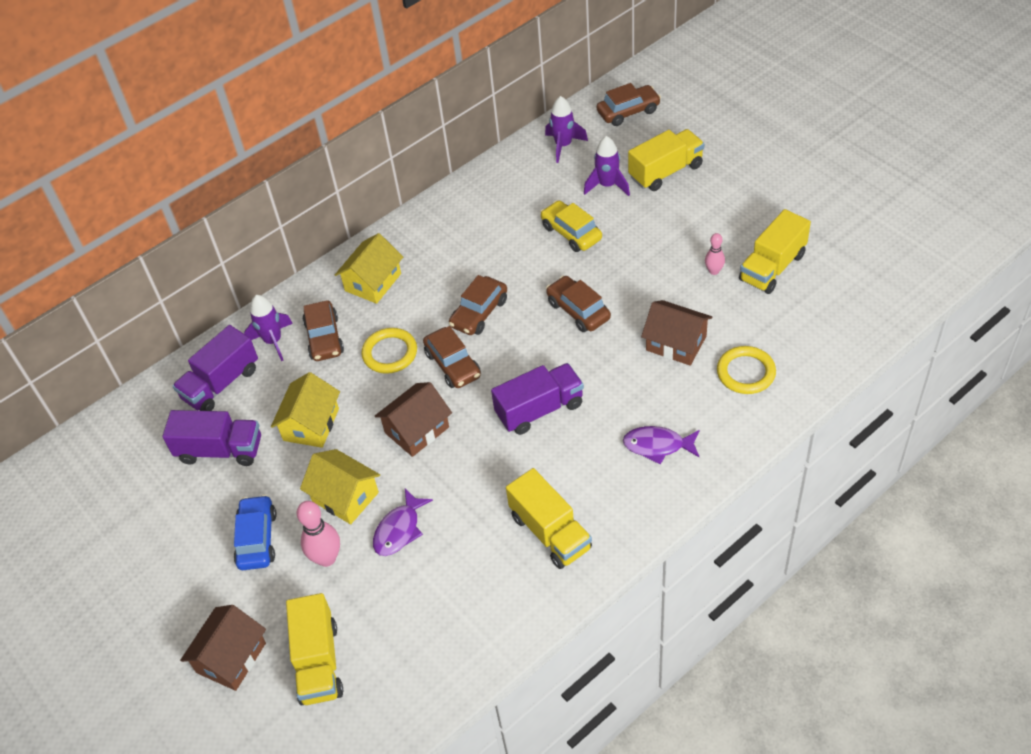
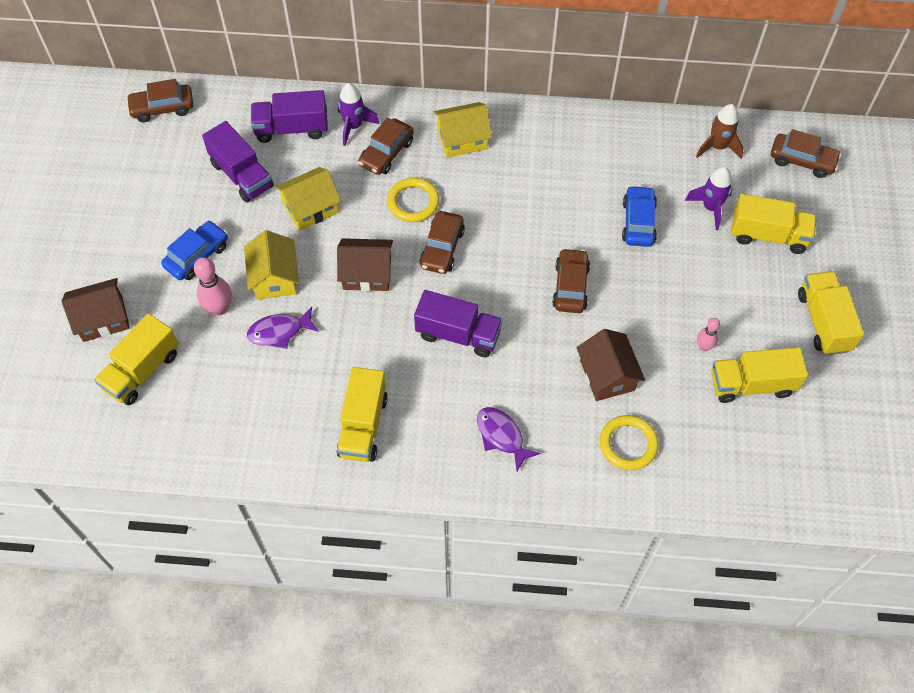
camera: 40 degrees right, 10 degrees up
brown car [449,275,507,335] -> brown car moved to [126,79,193,123]
yellow car [540,200,602,252] -> blue car [622,185,657,247]
purple rocket [545,96,588,163] -> brown rocket [696,104,744,158]
none -> yellow truck [798,271,864,355]

